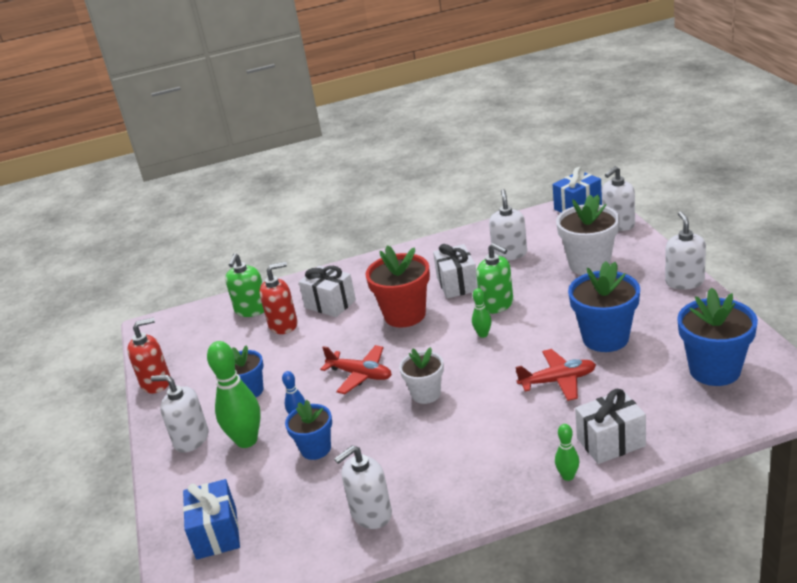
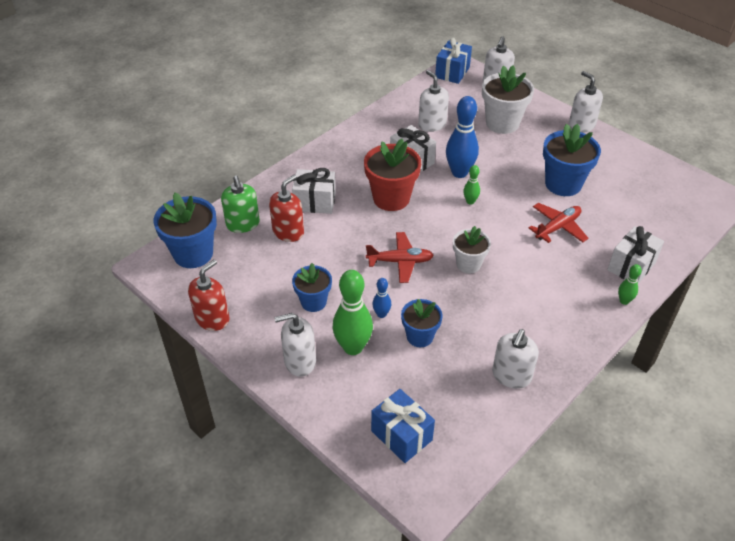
camera: 35 degrees left, 15 degrees up
green soap dispenser [476,243,513,314] -> blue bowling pin [446,96,479,178]
blue flower pot [677,287,758,386] -> blue flower pot moved to [153,192,217,268]

